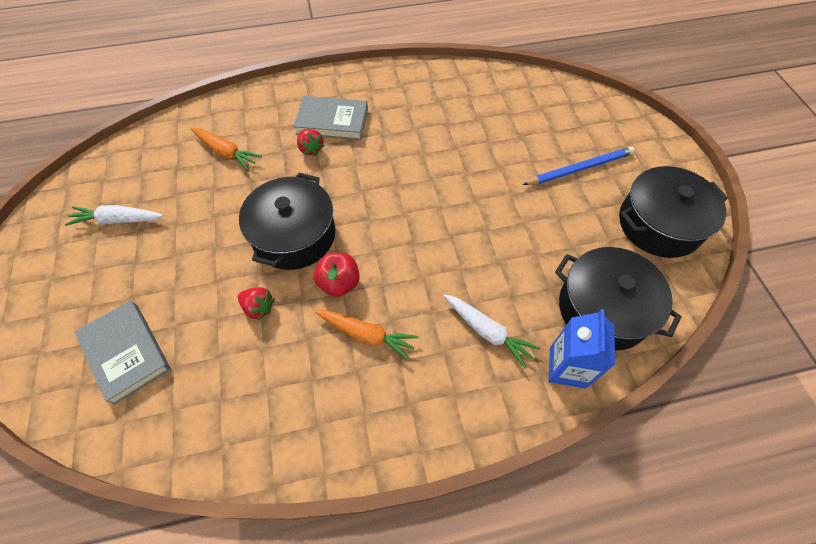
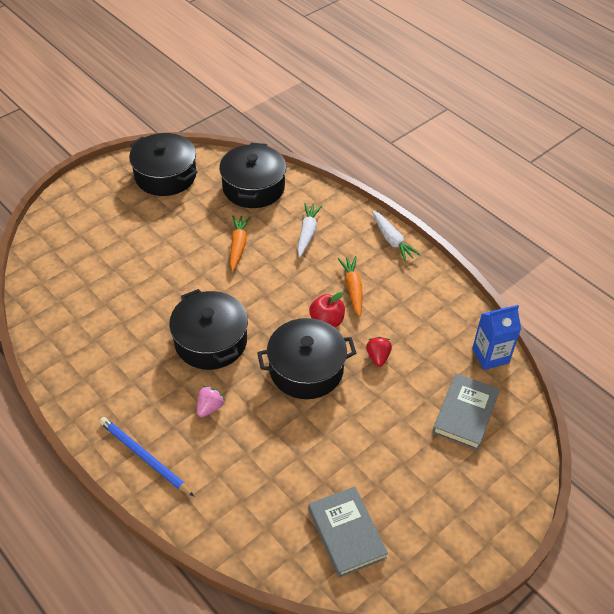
camera: 120 degrees left, 10 degrees down
white carrot [65,205,164,226] -> white carrot moved to [372,210,421,262]
orange carrot [191,128,262,170] -> orange carrot moved to [230,215,251,272]
grey book [293,96,368,140] -> grey book moved to [308,487,388,578]
red strawberry [297,129,324,156] -> pink strawberry [197,386,225,417]
blue pencil [522,147,635,185] -> blue pencil moved to [99,417,194,496]
blue carton [548,309,615,389] -> blue carton moved to [472,305,521,370]
none -> black pot [169,289,248,370]

